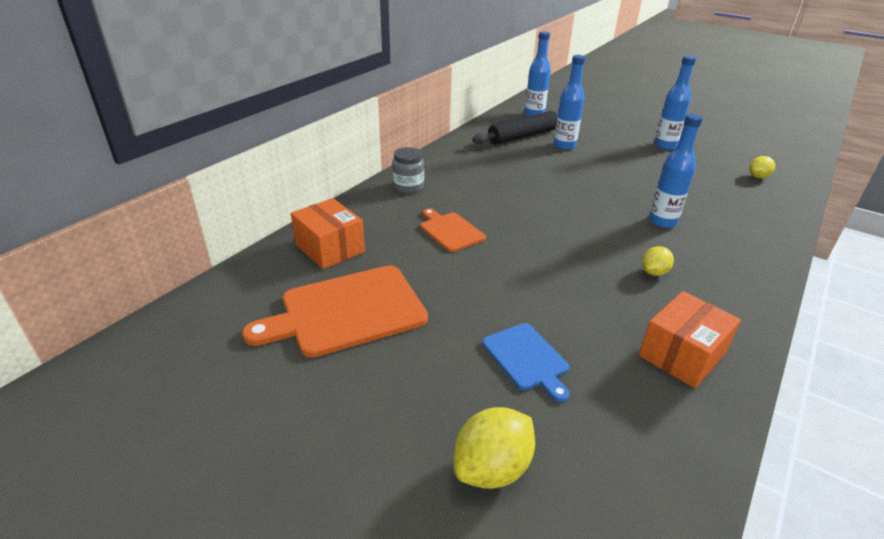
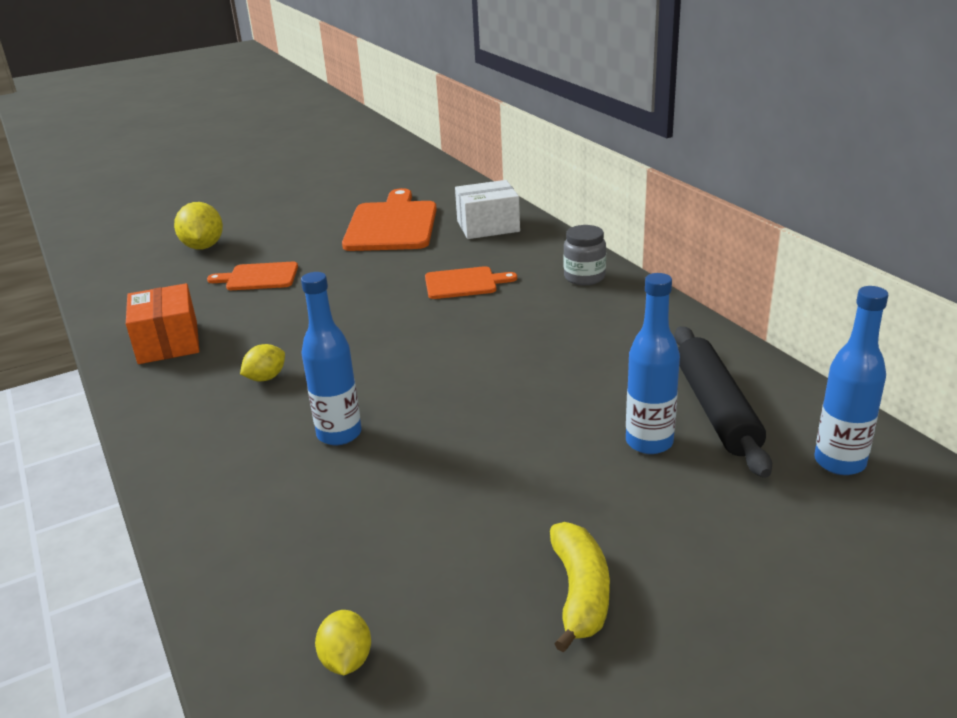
camera: 120 degrees right, 5 degrees down
orange box [291,198,365,269] -> white box [455,180,520,239]
blue cutting board [482,323,570,402] -> orange cutting board [207,262,298,290]
yellow lemon [642,246,674,276] -> yellow lemon turned 60 degrees clockwise [240,344,285,381]
blue bottle [654,56,696,150] -> yellow banana [550,522,610,652]

